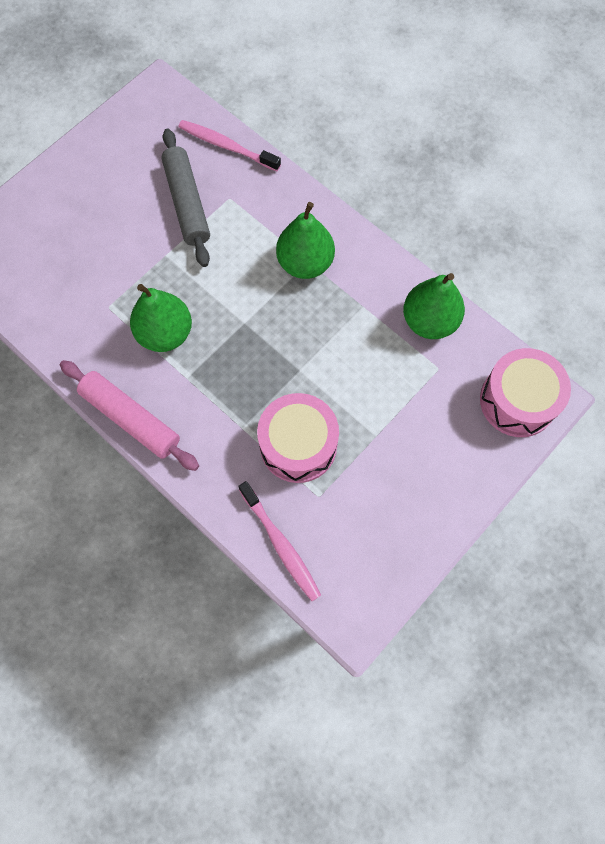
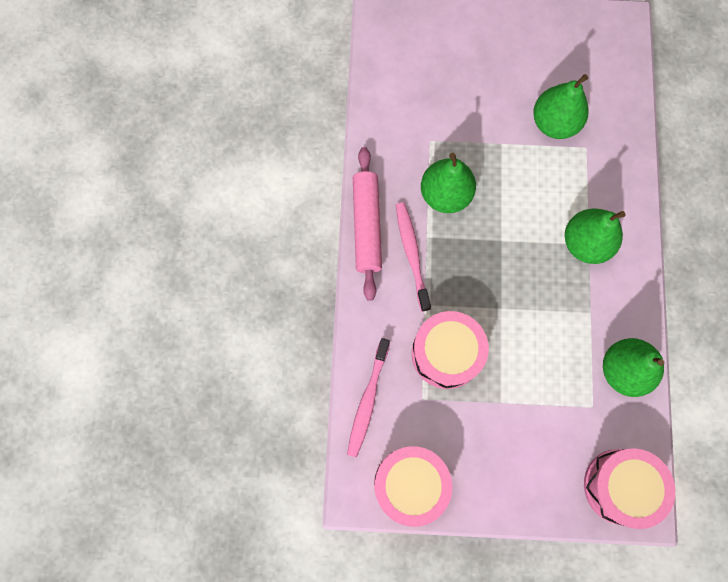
camera: 50 degrees right, 5 degrees up
grey rolling pin [161,128,210,267] -> green pear [533,74,589,139]
pink toothbrush [178,120,281,171] -> pink toothbrush moved to [396,202,431,312]
none -> pink drum [374,446,452,527]

